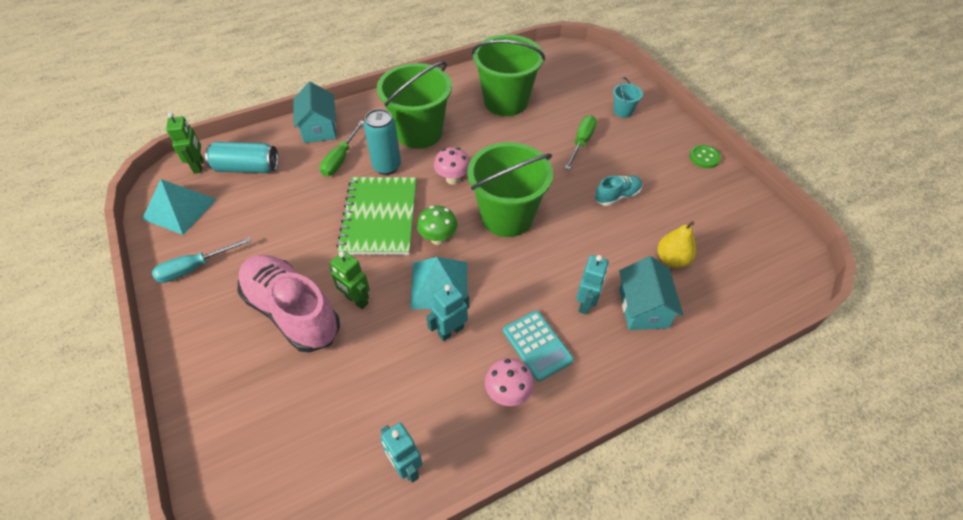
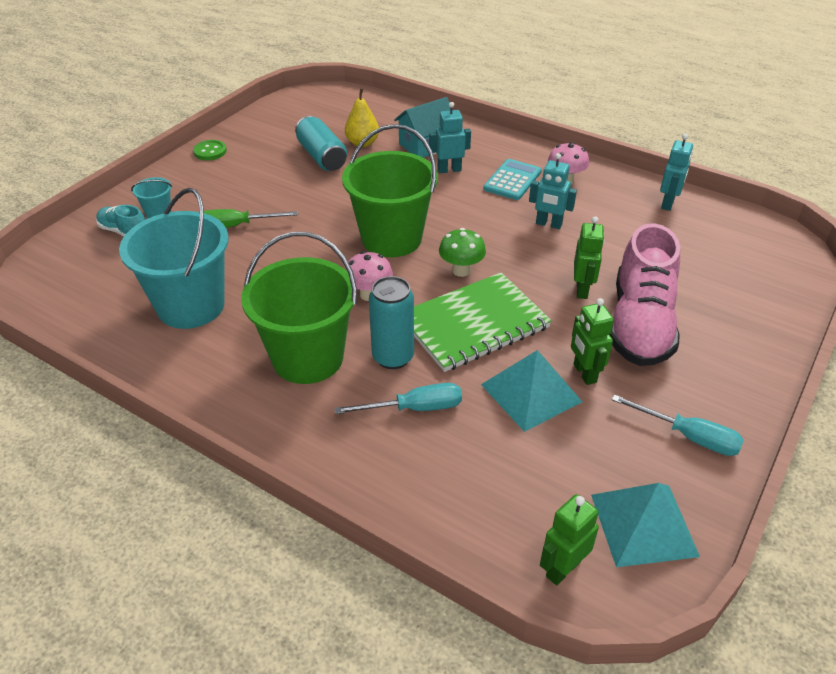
camera: 120 degrees left, 10 degrees down
turquoise can [205,142,279,173] -> turquoise can moved to [295,116,347,171]
turquoise house [293,82,336,143] -> none
green screwdriver [320,121,365,177] -> turquoise screwdriver [334,383,462,414]
turquoise pyramid [410,257,467,309] -> turquoise pyramid moved to [481,350,582,432]
green bucket [472,34,545,116] -> turquoise bucket [119,188,229,329]
turquoise shoe [595,175,642,206] -> turquoise shoe moved to [96,205,145,236]
none -> green robot [571,298,614,385]

